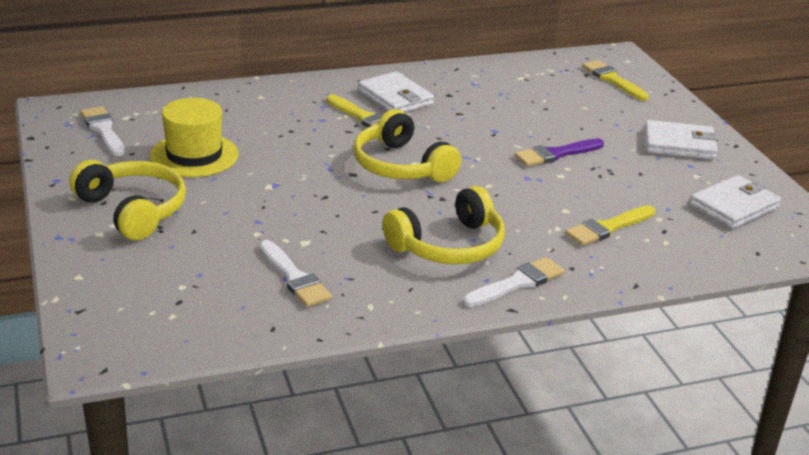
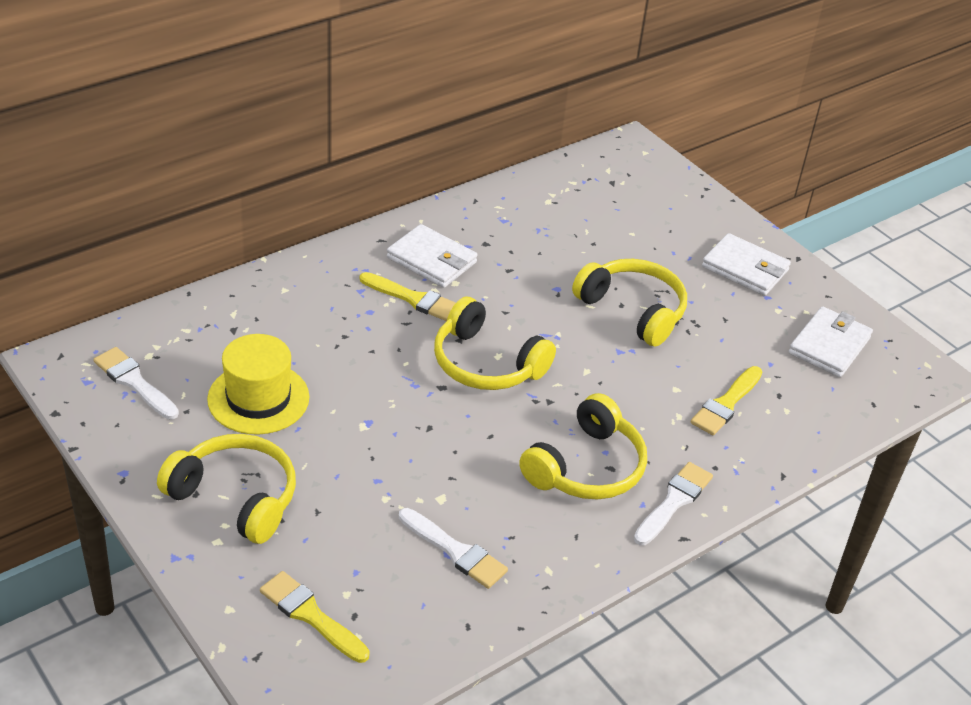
camera: 20 degrees left, 10 degrees up
purple brush [515,138,604,167] -> yellow headphones [572,259,687,347]
yellow brush [582,60,649,101] -> yellow brush moved to [260,571,370,663]
white wallet [645,120,719,159] -> white wallet turned 45 degrees clockwise [702,233,791,296]

